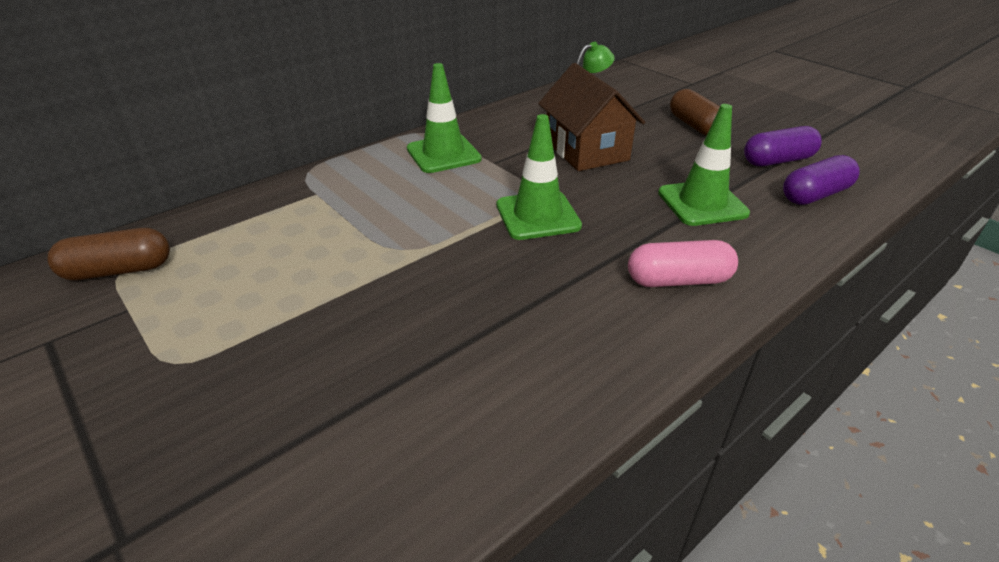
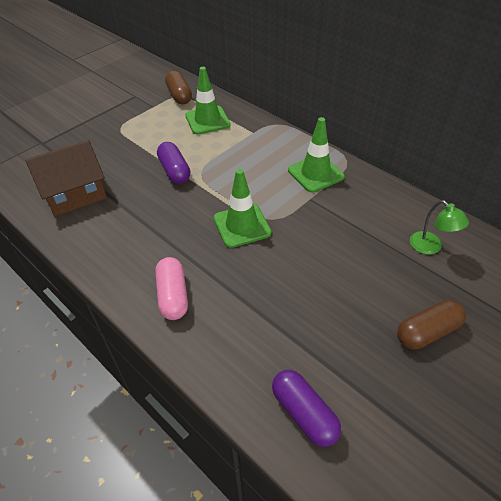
camera: 85 degrees right, 10 degrees up
brown house [538,63,645,171] -> brown house moved to [25,140,107,217]
green traffic cone [658,104,750,226] -> green traffic cone moved to [185,67,231,135]
purple capsule [744,126,822,166] -> purple capsule moved to [157,142,190,184]

